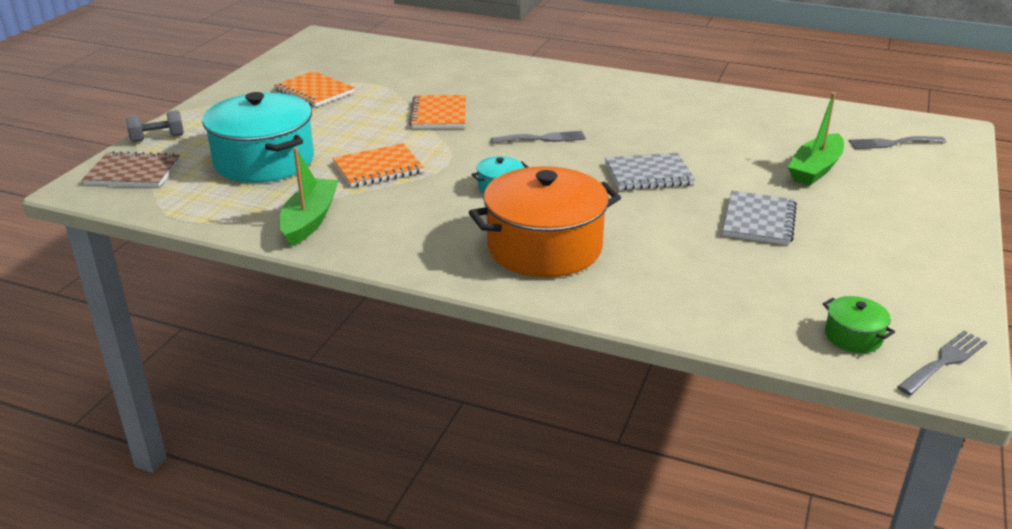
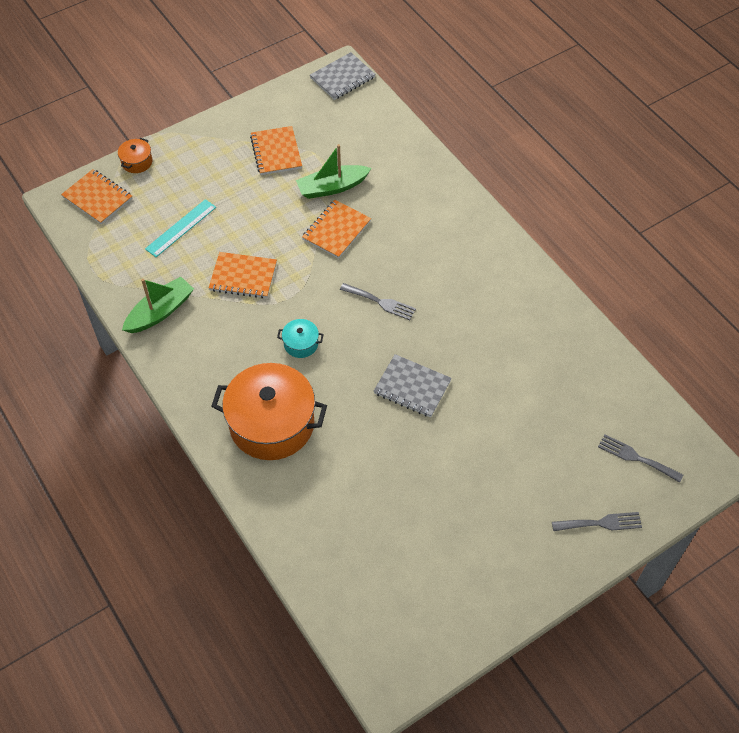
camera: 35 degrees right, 25 degrees up
brown notebook [82,151,180,187] -> orange notebook [61,169,132,224]
grey dumbbell [126,110,184,142] -> orange pot [118,138,152,173]
turquoise pot [202,92,314,183] -> turquoise ruler [145,199,216,257]
grey notebook [723,191,797,245] -> grey notebook moved to [310,52,376,100]
green boat [788,92,844,186] -> green boat moved to [296,144,372,199]
green pot [823,296,895,353] -> none
grey fork [897,331,987,395] -> grey fork moved to [552,512,642,531]

